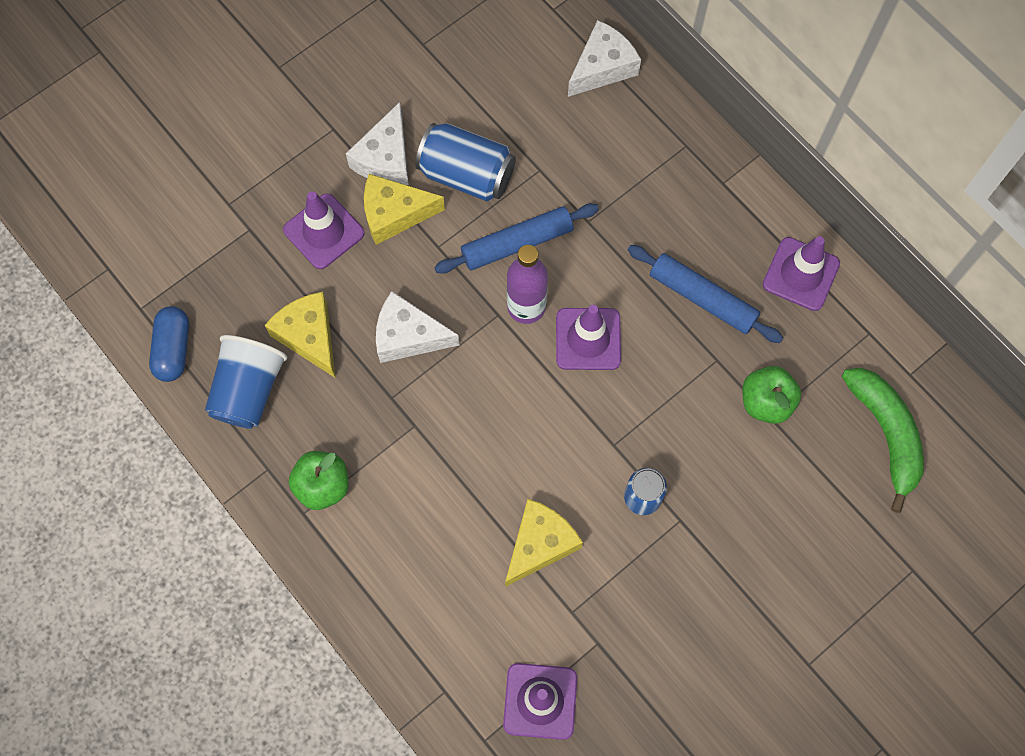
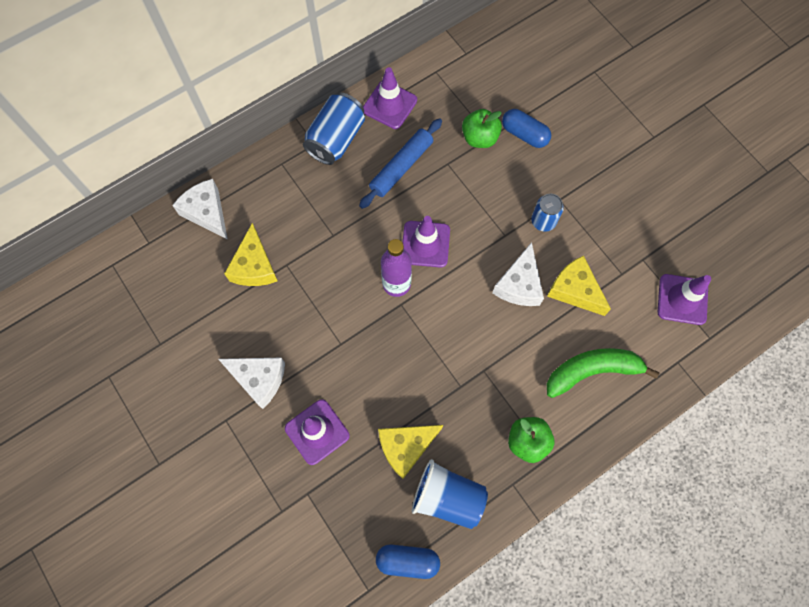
camera: 85 degrees left, 0 degrees up
yellow cheese [364,174,445,245] -> yellow cheese moved to [224,223,278,286]
white cheese [376,291,459,363] -> white cheese moved to [492,242,544,306]
blue can [415,123,516,202] -> blue can moved to [303,93,365,165]
blue rolling pin [434,204,599,274] -> none
green banana [842,368,924,513] -> green banana moved to [547,348,659,398]
none -> blue capsule [502,109,551,148]

